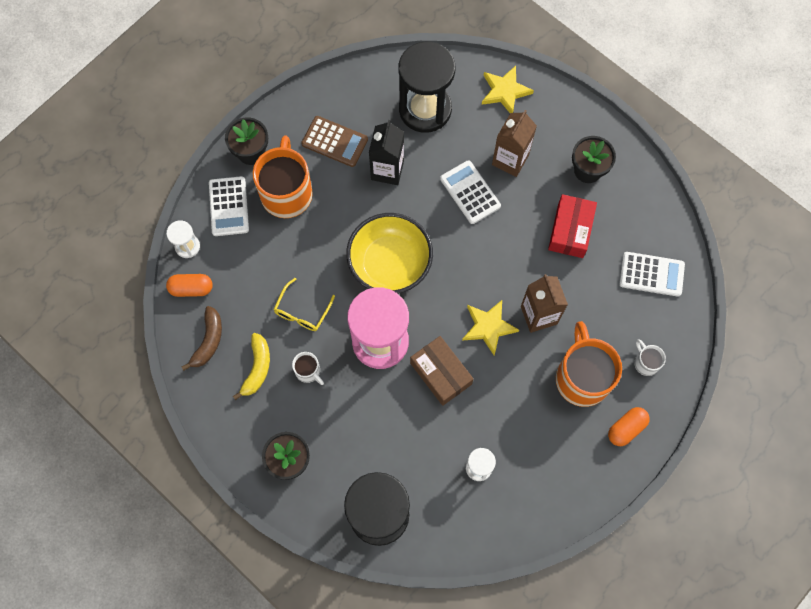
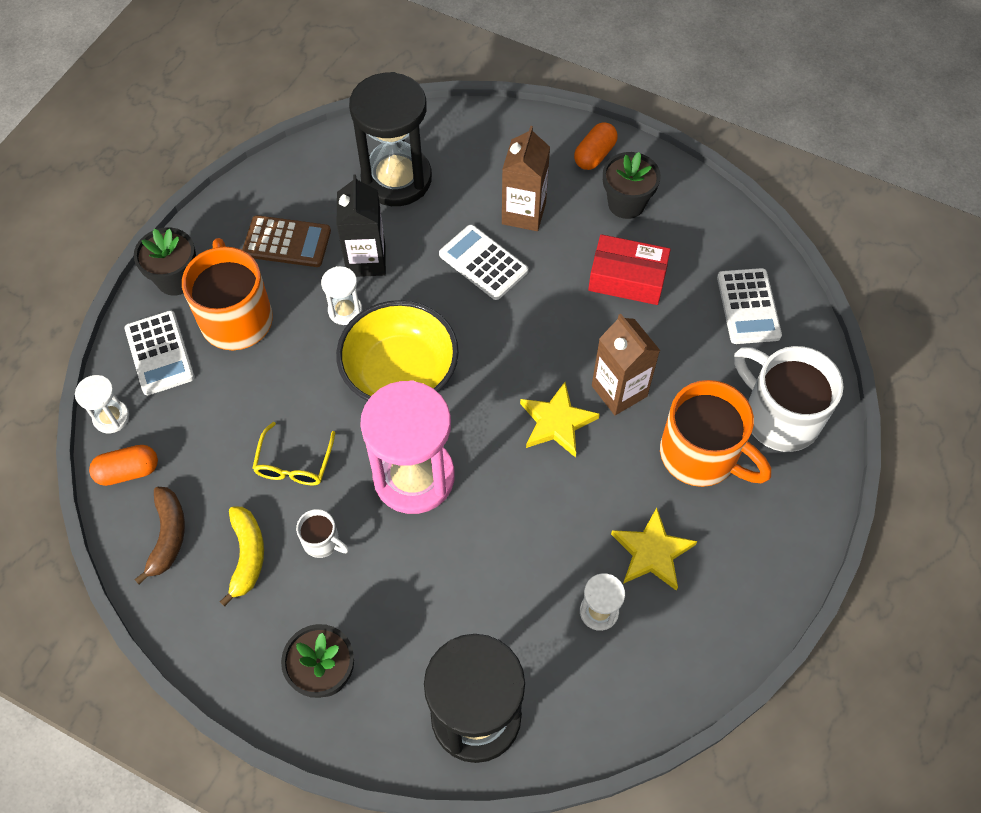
camera: 15 degrees left, 10 degrees down
brown box [410,336,473,406] -> none
yellow star [482,66,534,113] -> yellow star moved to [611,508,697,590]
red box [548,194,597,258] -> red box turned 75 degrees counterclockwise [588,234,671,305]
orange mug [556,321,622,407] -> orange mug turned 150 degrees clockwise [660,380,771,487]
orange capsule [608,407,650,446] -> orange capsule moved to [574,122,618,170]
white calculator [620,252,685,297] -> white calculator turned 90 degrees clockwise [717,268,782,344]
white mug [634,339,666,376] -> white mug [734,346,844,452], size x2.17
none -> white hourglass [321,266,362,325]

